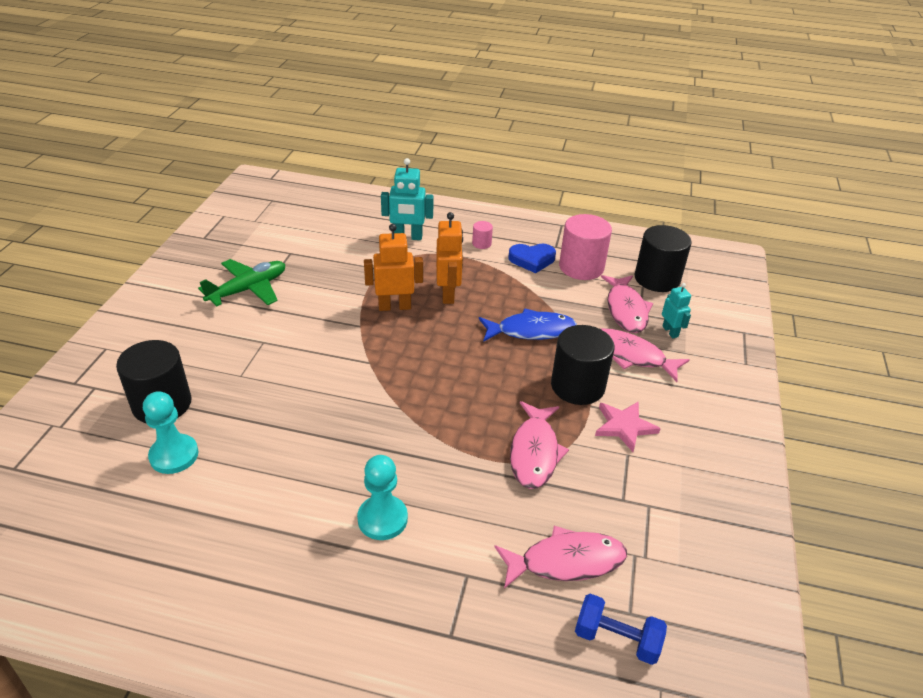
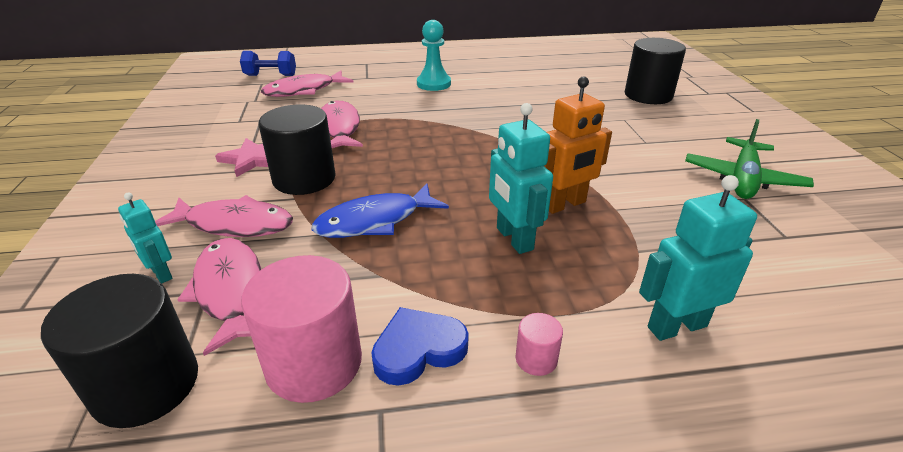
camera: 160 degrees right, 5 degrees down
turquoise pawn [143,391,198,474] -> none
orange robot [436,212,463,304] -> turquoise robot [489,103,553,254]

